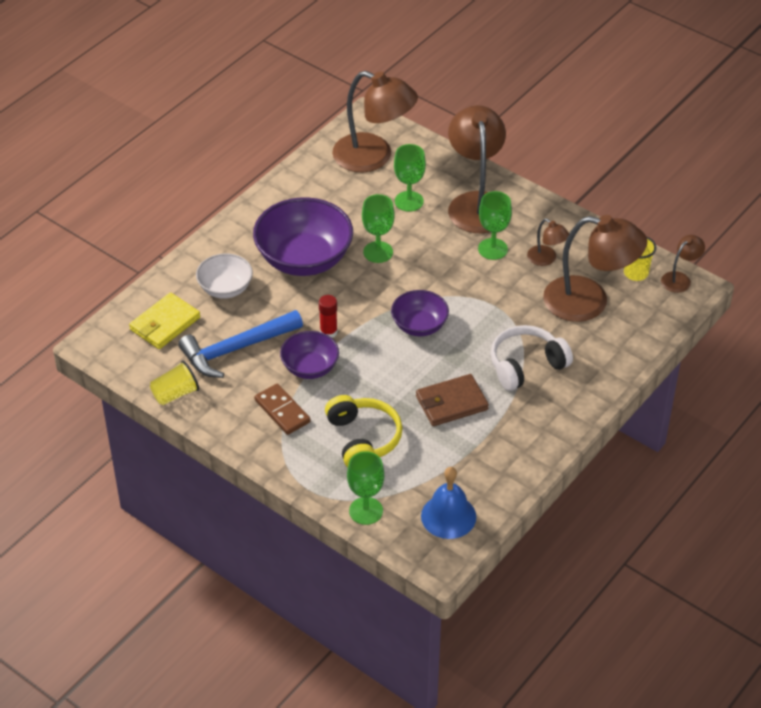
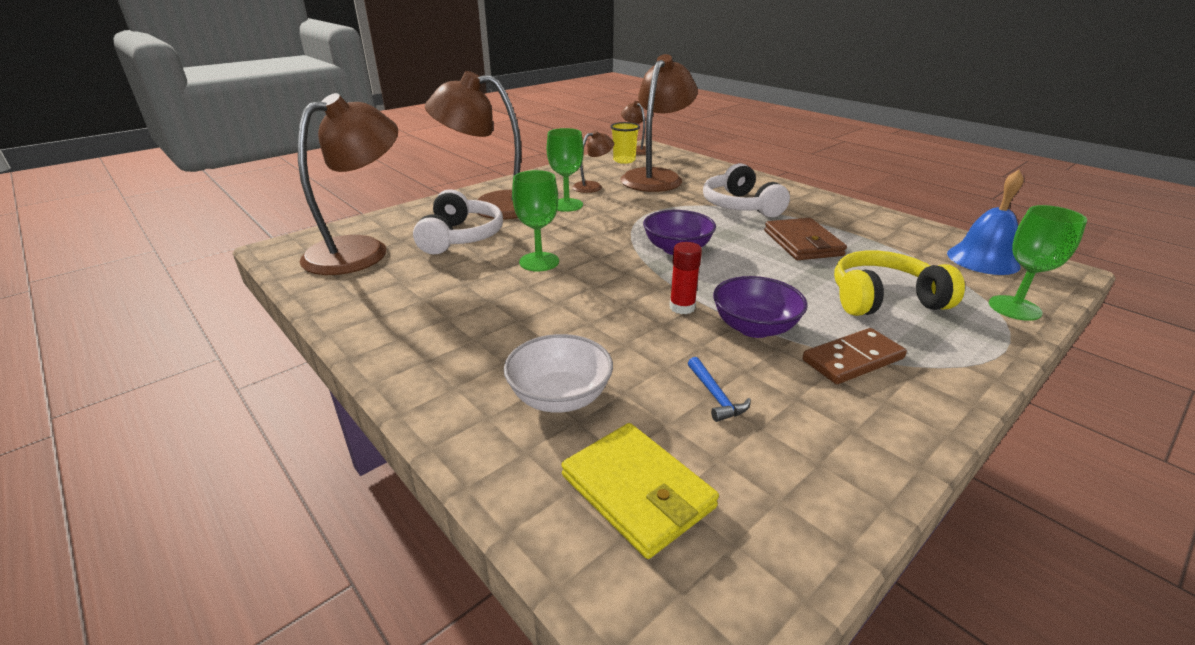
camera: 80 degrees left, 15 degrees down
yellow cup [150,361,199,405] -> none
blue hammer [178,310,303,378] -> blue hammer [688,357,751,422], size x0.40
purple bowl [253,197,353,276] -> none
green goblet [394,144,426,212] -> white headphones [413,189,503,254]

